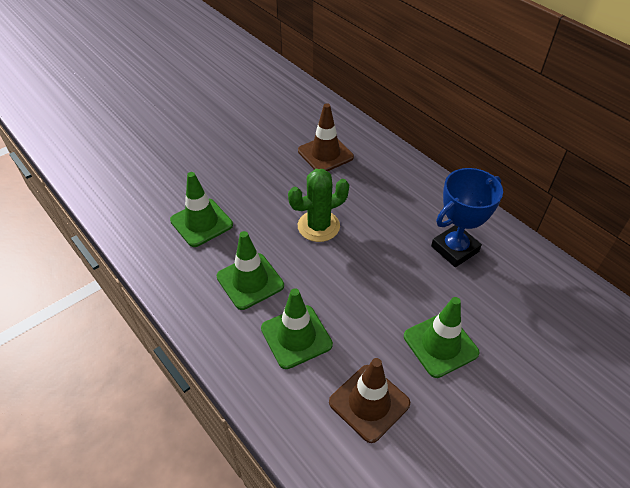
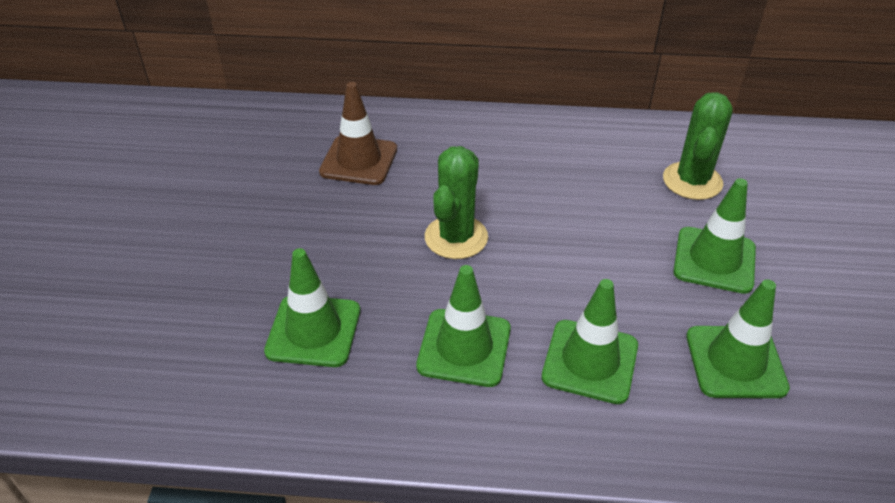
camera: 45 degrees left, 5 degrees down
brown traffic cone [329,358,410,443] -> green traffic cone [686,279,790,398]
blue trophy [431,168,503,267] -> none
none -> green cactus [663,92,733,200]

